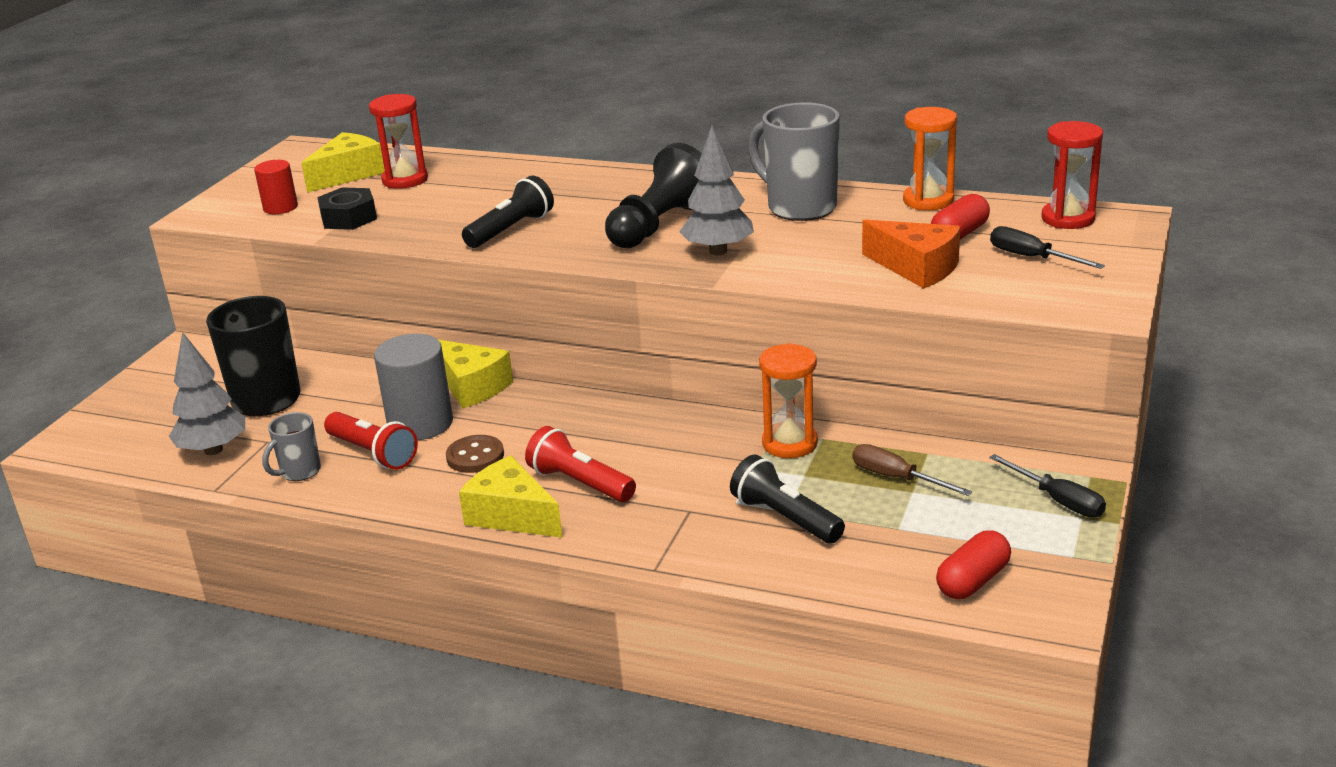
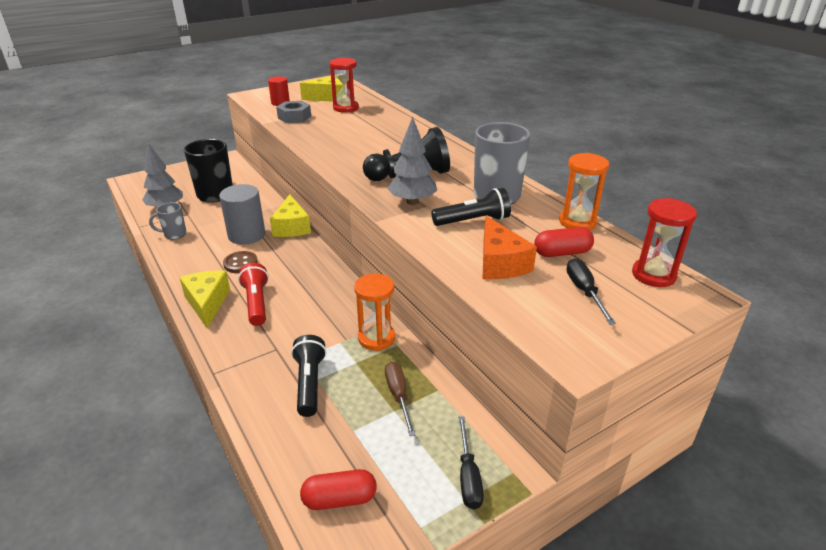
camera: 35 degrees right, 5 degrees up
black nut [317,187,377,230] -> grey nut [276,101,311,123]
red flashlight [324,412,418,470] -> none
black flashlight [462,175,554,248] -> black flashlight moved to [431,188,511,226]

